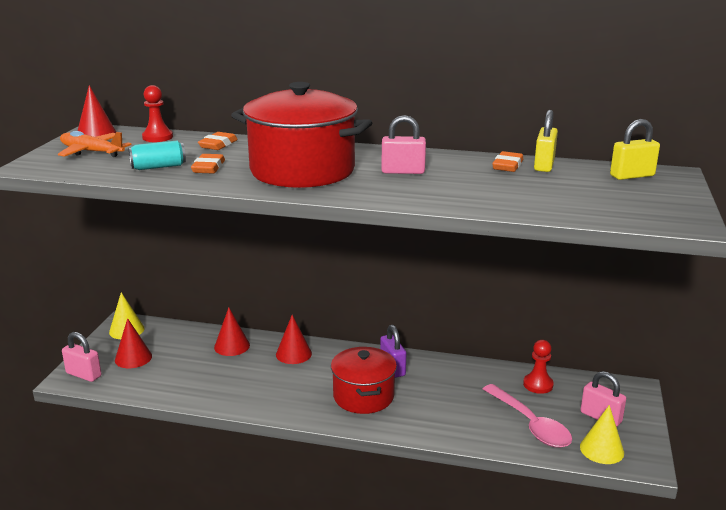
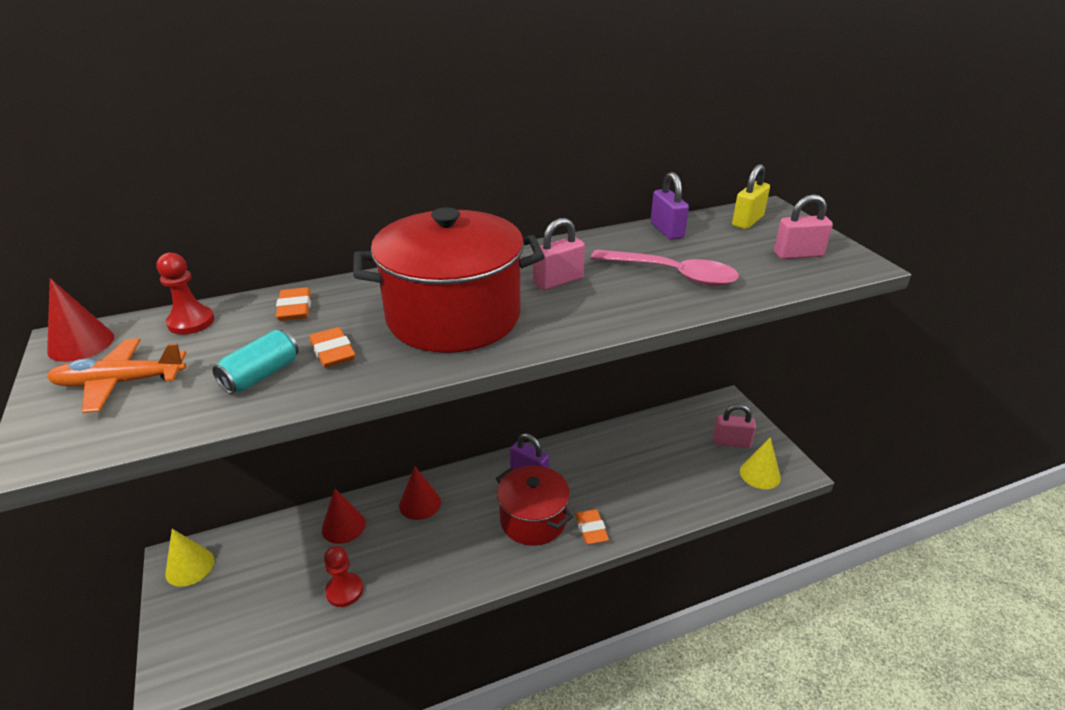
camera: 35 degrees left, 10 degrees up
pink padlock [62,332,102,382] -> pink padlock moved to [774,194,833,259]
red cone [115,318,152,368] -> none
pink spoon [483,384,572,448] -> pink spoon moved to [591,249,739,286]
orange eraser [492,151,523,172] -> orange eraser moved to [575,509,609,544]
red pawn [523,340,554,394] -> red pawn moved to [324,546,363,607]
yellow padlock [534,110,558,172] -> purple padlock [651,172,689,240]

